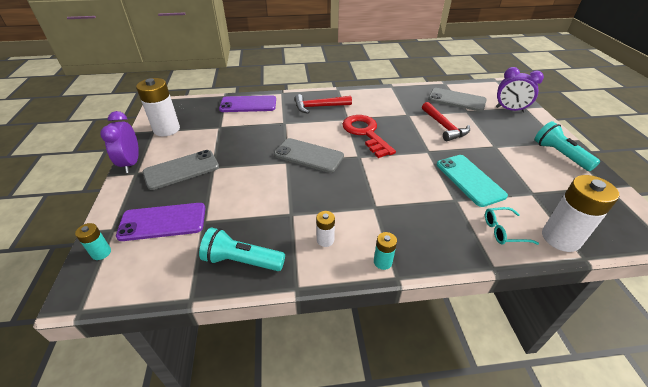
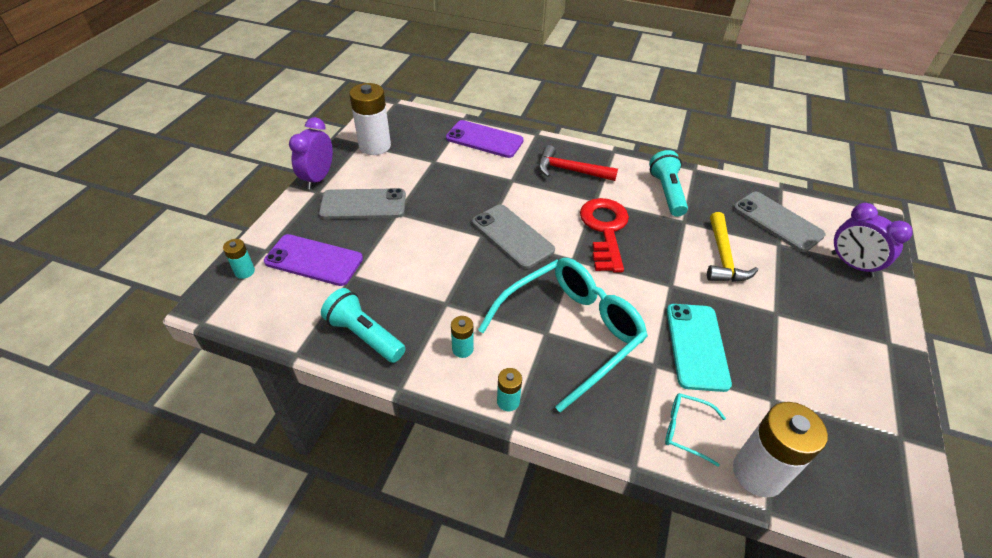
camera: 25 degrees right, 5 degrees up
white battery [316,211,335,247] -> turquoise battery [451,316,474,358]
red hammer [422,102,470,141] -> yellow hammer [707,212,758,282]
turquoise flashlight [534,121,600,171] -> turquoise flashlight moved to [649,150,688,217]
none -> turquoise glasses [478,258,648,412]

